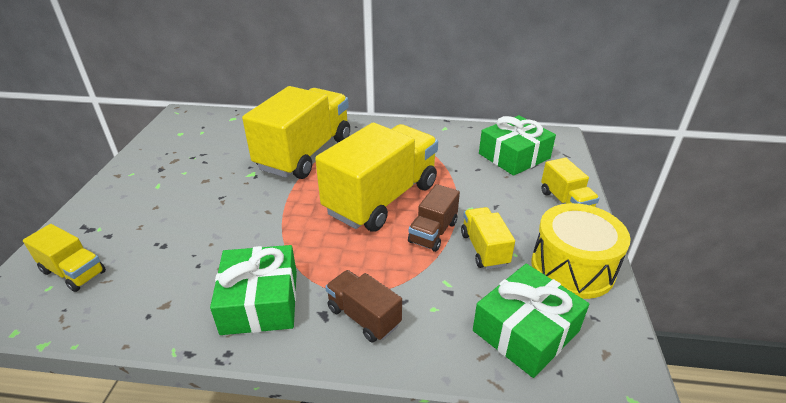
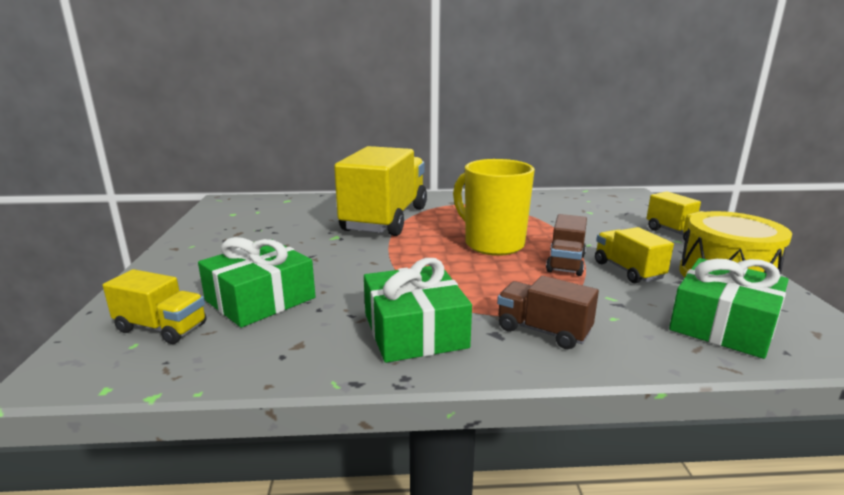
camera: 10 degrees left, 15 degrees down
yellow truck [315,123,438,232] -> yellow mug [453,159,535,256]
green gift [479,115,556,176] -> green gift moved to [198,237,316,328]

